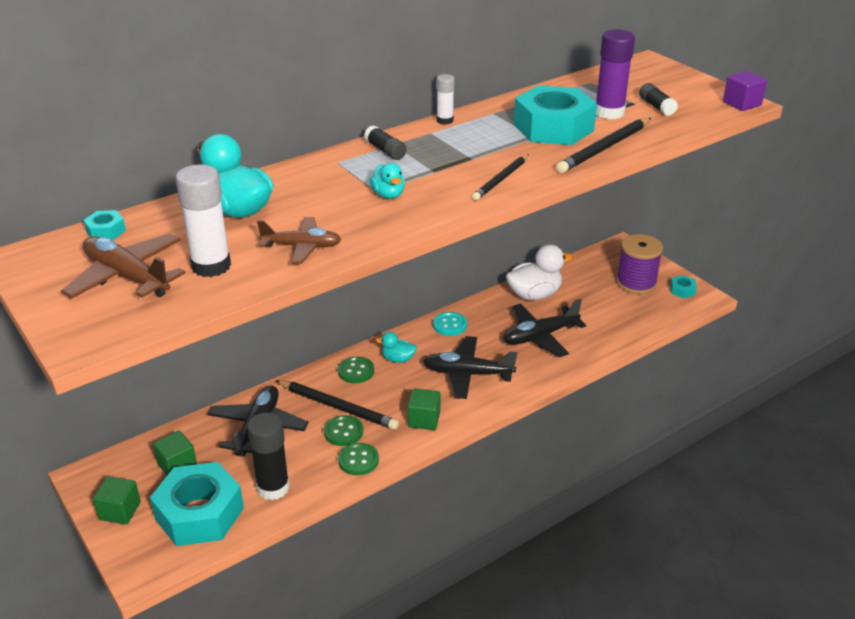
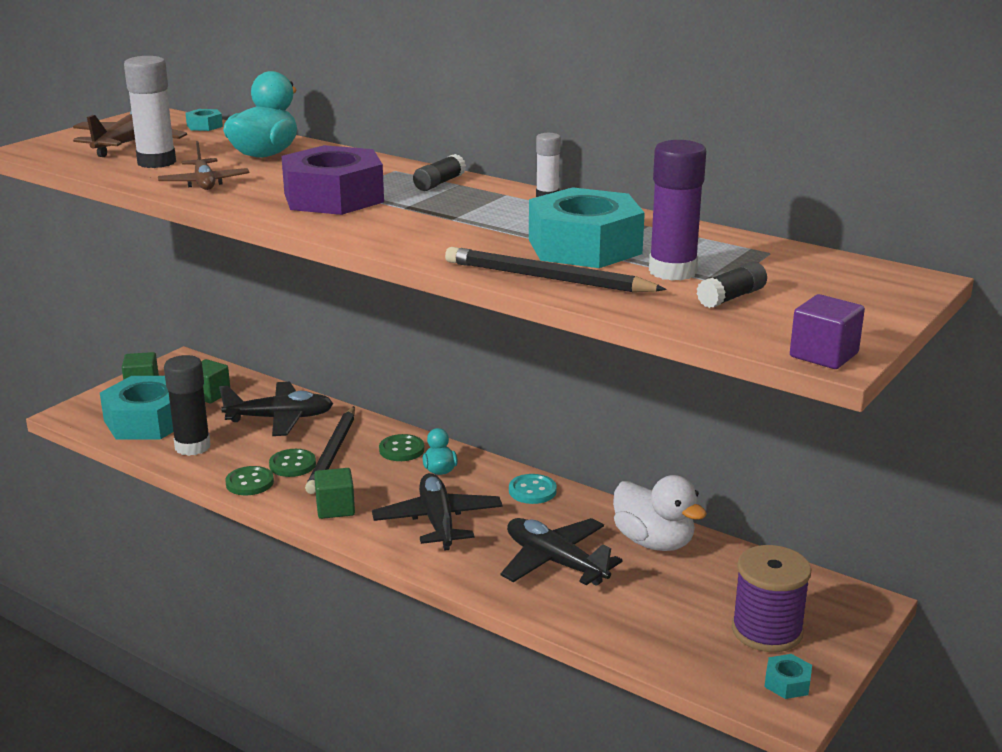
camera: 70 degrees right, 10 degrees down
turquoise duck [370,163,405,199] -> purple nut [281,145,384,215]
black pencil [472,154,529,200] -> none

